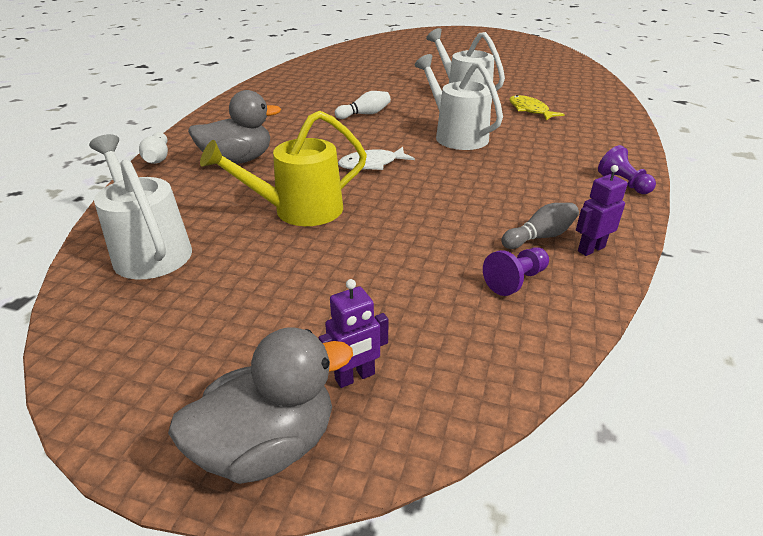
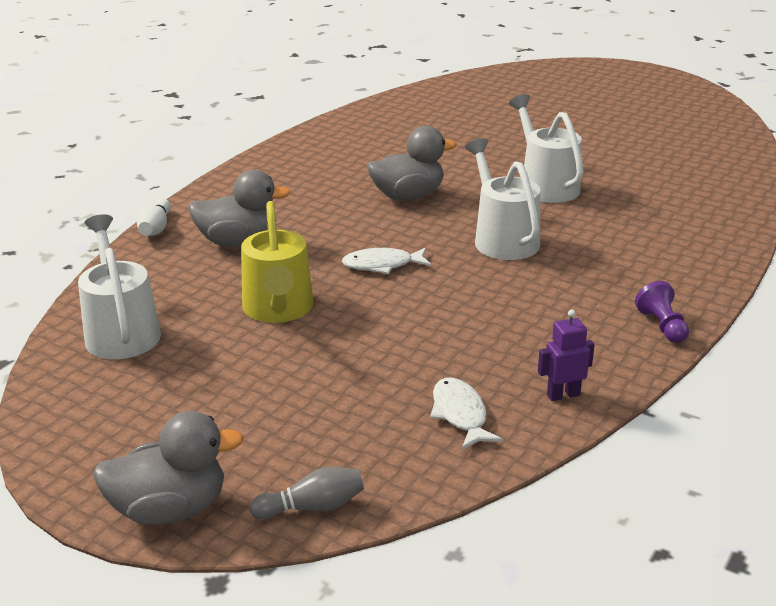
camera: 15 degrees right, 5 degrees down
yellow watering can [200,111,367,226] -> yellow watering can turned 90 degrees counterclockwise [241,201,314,323]
purple robot [319,279,388,388] -> none
white bowling pin [335,91,391,119] -> grey duck [367,126,457,201]
purple pawn [483,247,549,296] -> white fish [430,378,503,450]
grey bowling pin [501,203,579,249] -> grey bowling pin moved to [250,467,364,520]
yellow fish [509,95,565,120] -> none

